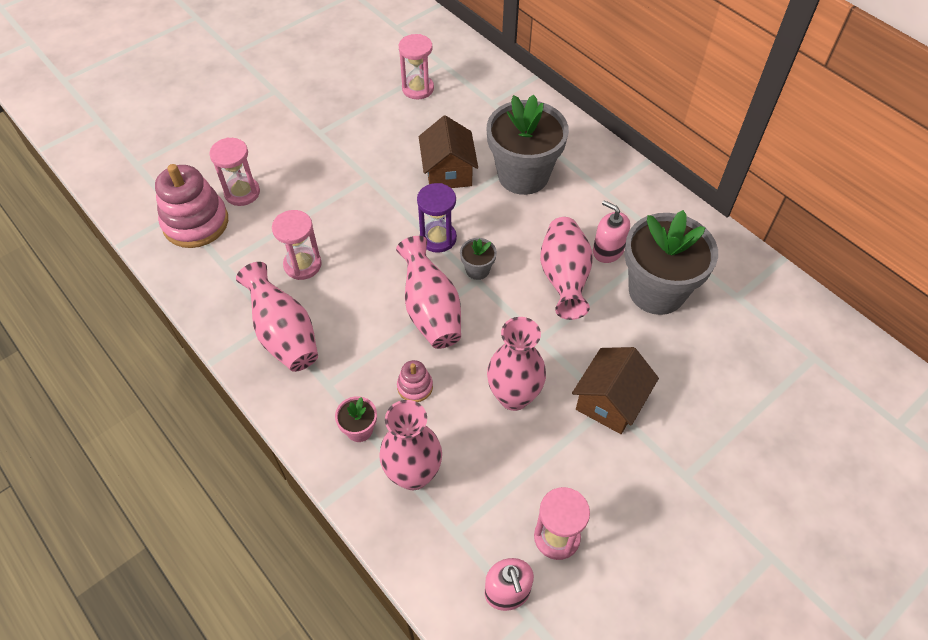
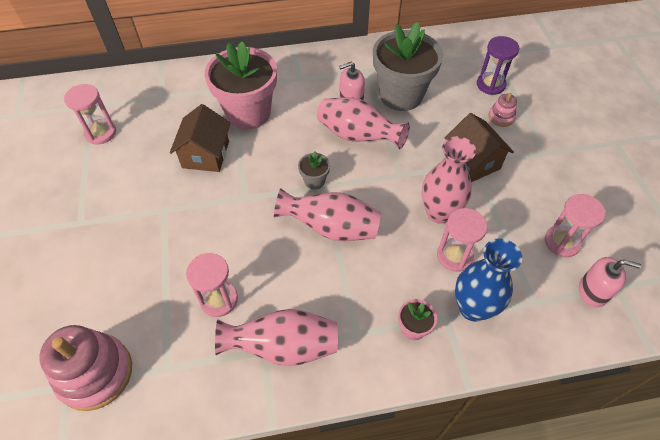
camera: 60 degrees left, 0 degrees up
pink hourglass [209,138,260,206] -> pink hourglass moved to [437,208,487,272]
pink vase [379,400,442,490] -> blue vase [455,238,522,322]
pink stacking toy [397,360,433,402] -> pink stacking toy moved to [489,93,517,127]
purple hourglass [417,183,457,253] -> purple hourglass moved to [477,36,519,95]
brown house [419,115,478,188] -> brown house turned 75 degrees clockwise [170,104,231,172]
grey flower pot [487,95,569,195] -> pink flower pot [205,41,277,130]

